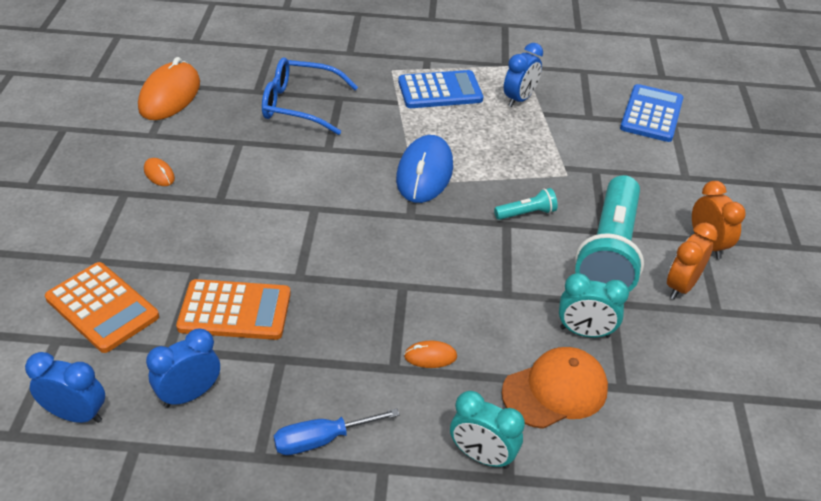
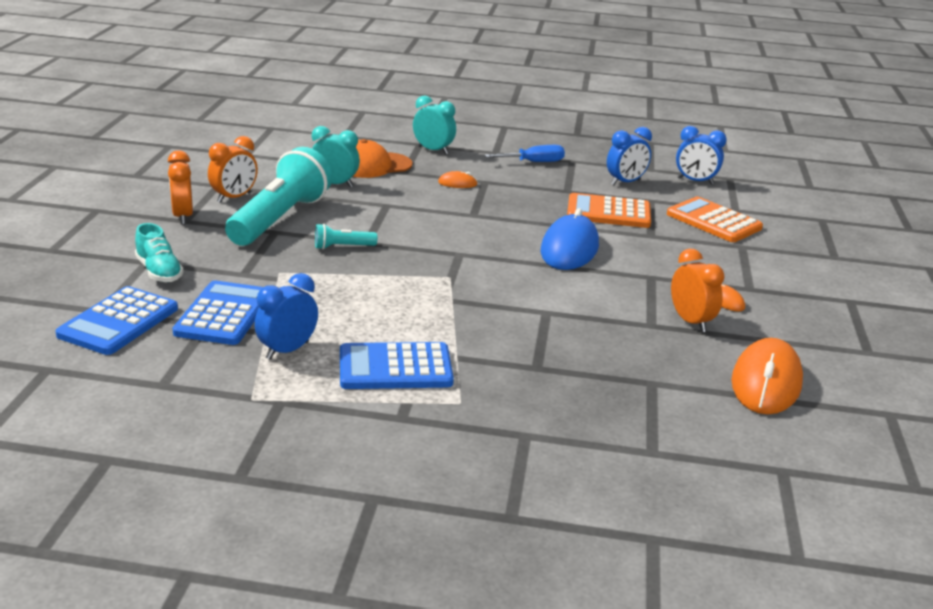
camera: 175 degrees left, 15 degrees down
blue glasses [262,57,358,135] -> none
blue mouse [396,135,453,203] -> blue mouse moved to [541,208,599,270]
none -> turquoise shoe [135,223,184,282]
none -> blue calculator [172,280,263,345]
none -> orange clock [671,249,725,332]

